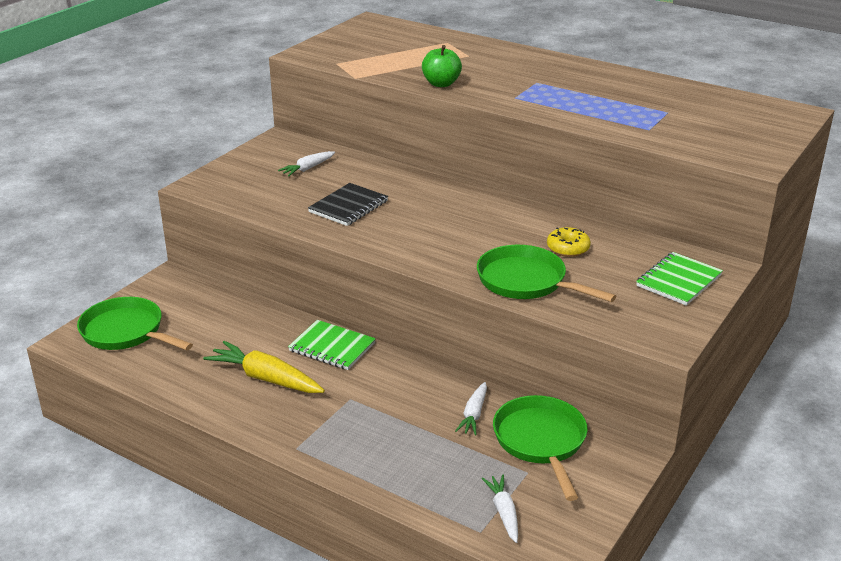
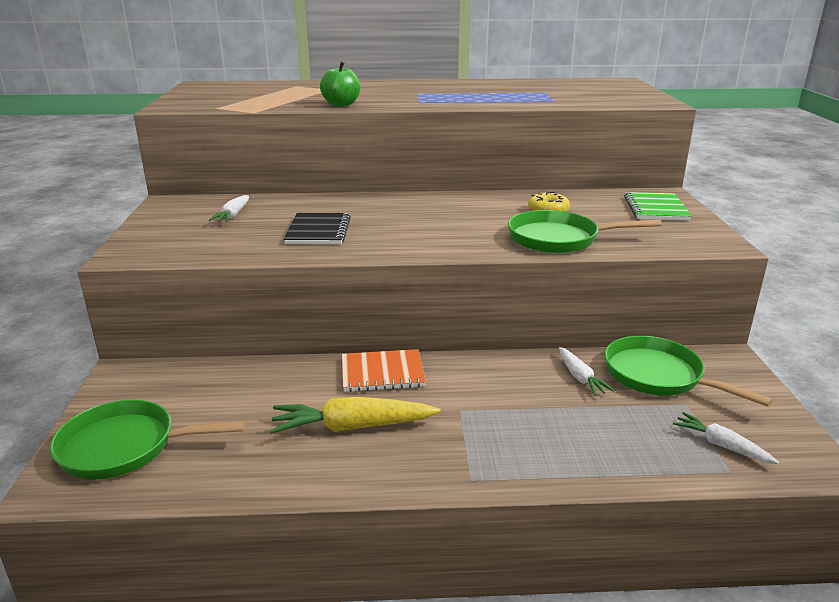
camera: 35 degrees left, 5 degrees down
green notebook [288,320,376,370] -> orange notebook [342,349,426,392]

